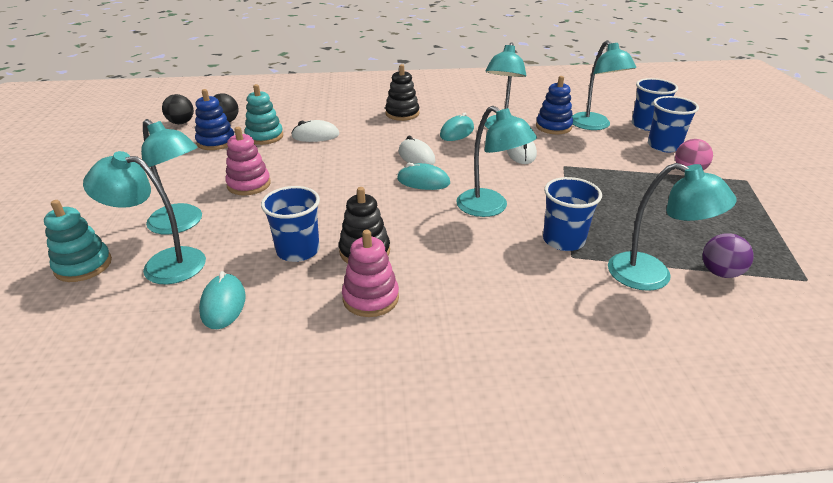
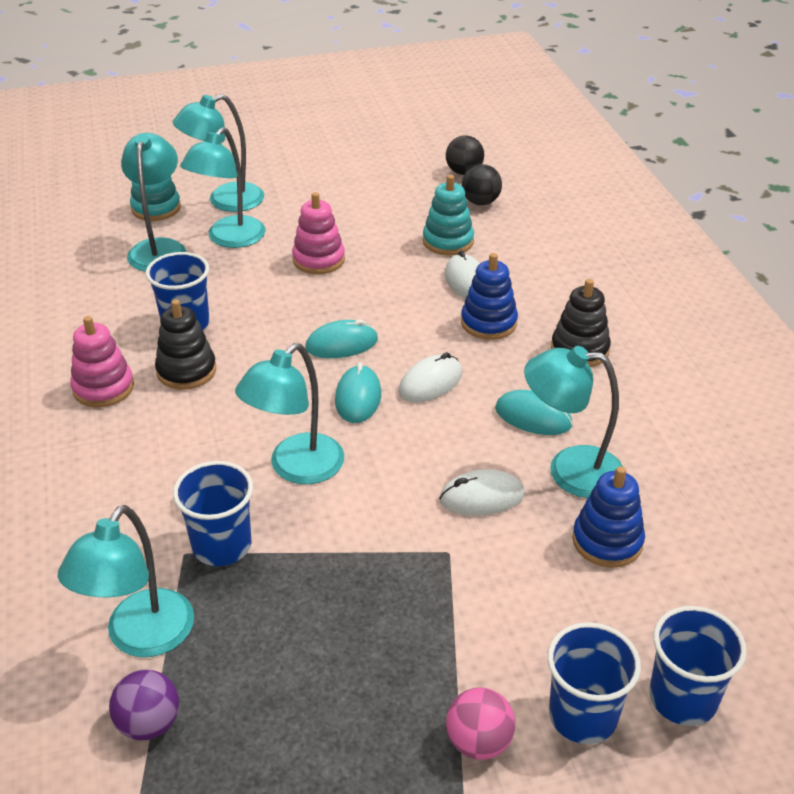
camera: 80 degrees right, 5 degrees up
blue stacking toy [195,89,234,150] -> blue stacking toy moved to [461,253,518,340]
turquoise mouse [199,271,246,329] -> turquoise mouse moved to [305,319,378,358]
turquoise lamp [572,40,636,130] -> turquoise lamp moved to [173,94,264,212]

